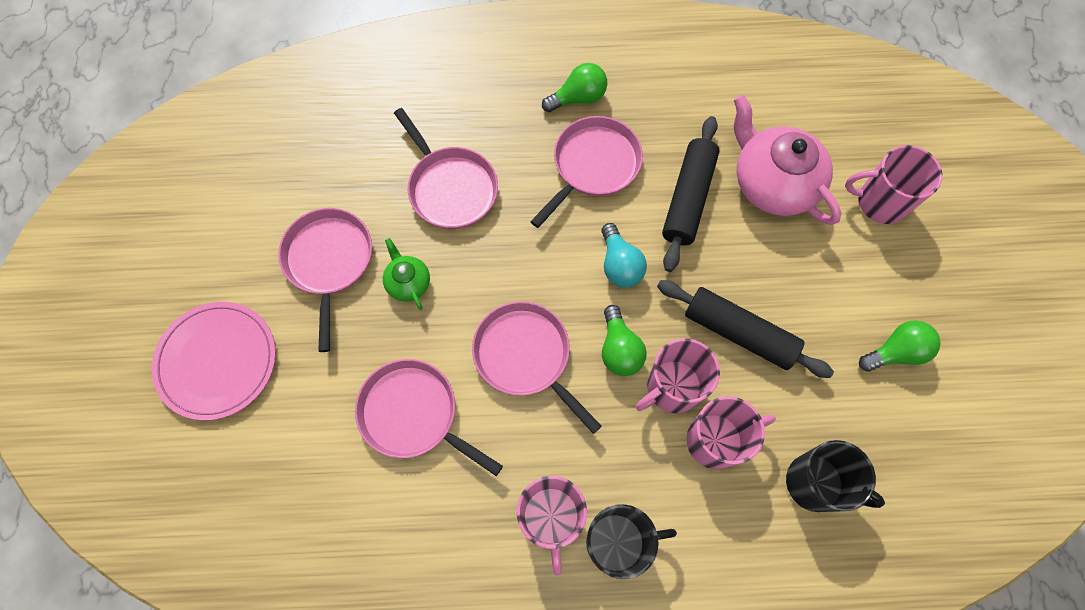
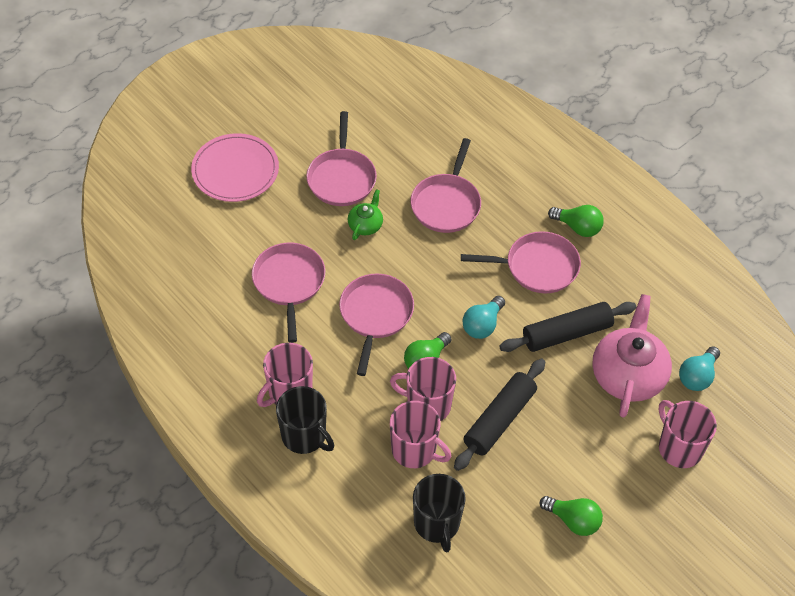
camera: 50 degrees right, 15 degrees down
pink pan [278,208,372,352] -> pink pan turned 135 degrees clockwise [306,111,377,206]
black rolling pin [657,280,834,378] -> black rolling pin turned 45 degrees clockwise [454,359,545,471]
none -> turquoise light bulb [679,346,720,391]

